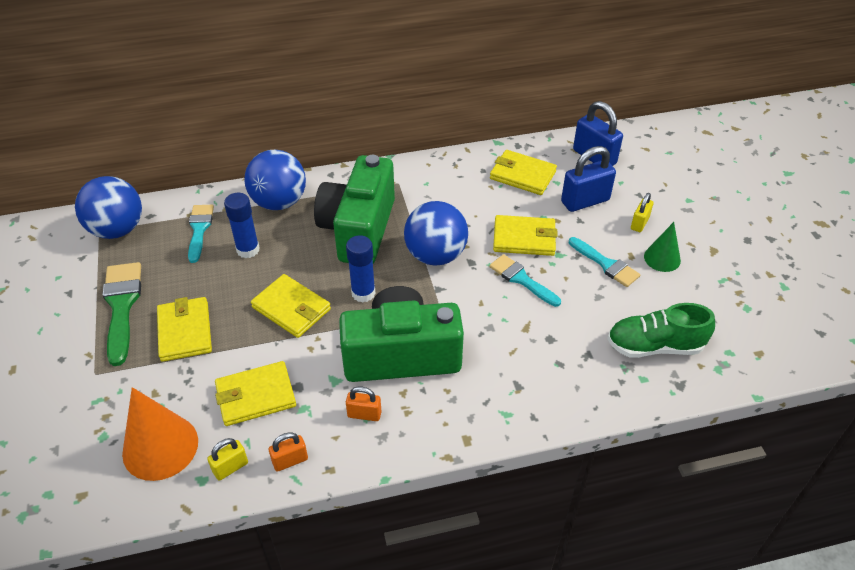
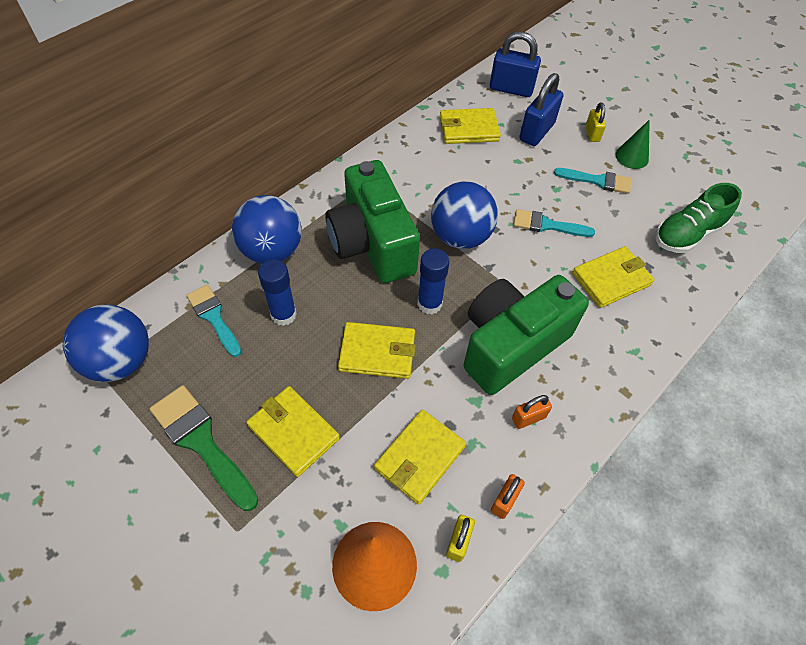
camera: 35 degrees left, 10 degrees up
yellow wallet [493,215,557,256] -> yellow wallet moved to [572,246,655,308]

